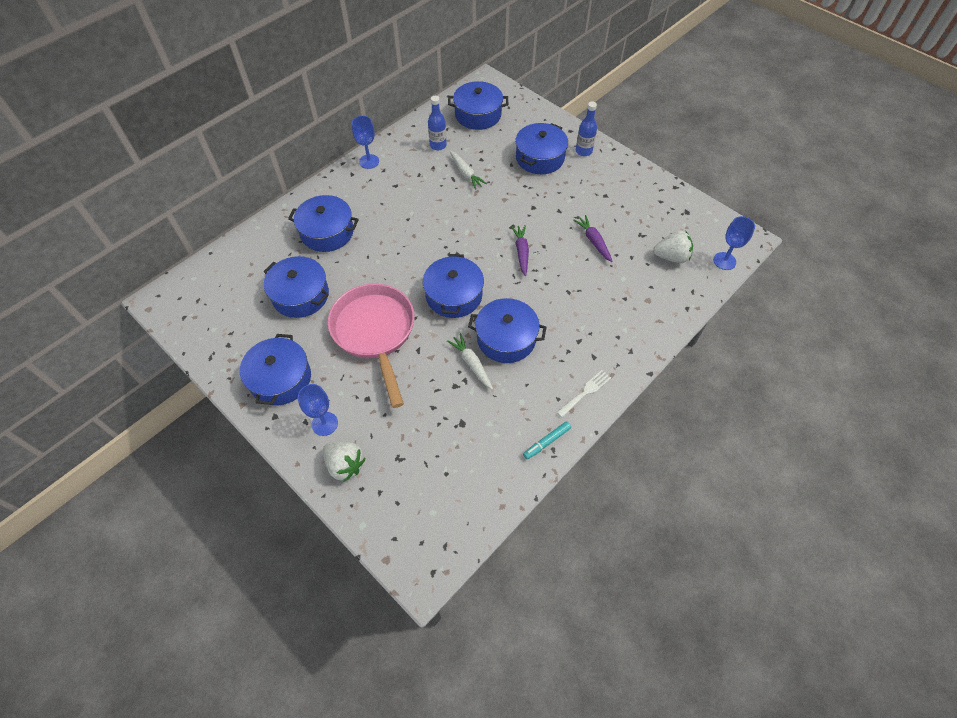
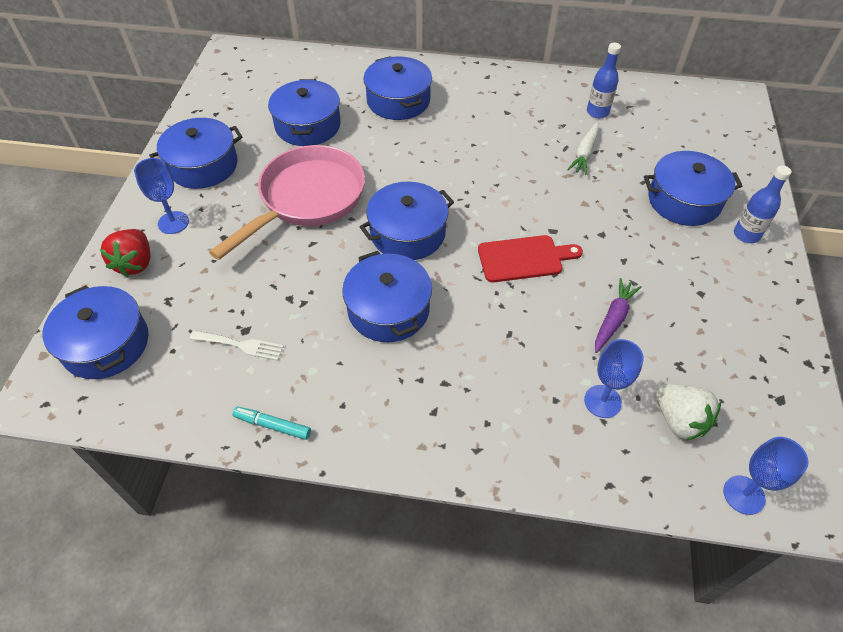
camera: 55 degrees right, 5 degrees down
white strawberry [323,441,366,482] -> red strawberry [100,229,150,277]
blue goblet [352,116,379,169] -> blue goblet moved to [584,339,644,418]
white carrot [447,333,493,390] -> none
blue pot [448,81,508,130] -> blue pot moved to [43,285,149,379]
purple carrot [511,225,529,276] -> red cutting board [478,235,583,282]
white fork [557,370,611,418] -> white fork moved to [189,330,284,361]

